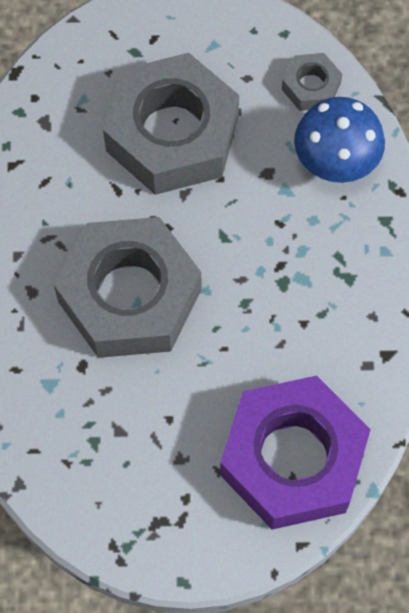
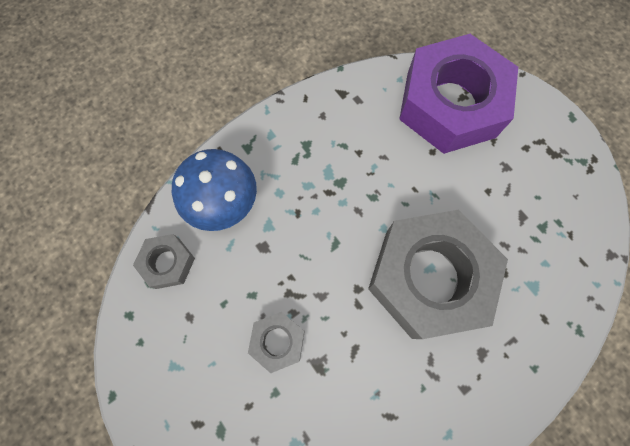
camera: 125 degrees left, 5 degrees up
grey nut [103,53,239,195] -> grey nut [248,312,305,373], size x0.44

